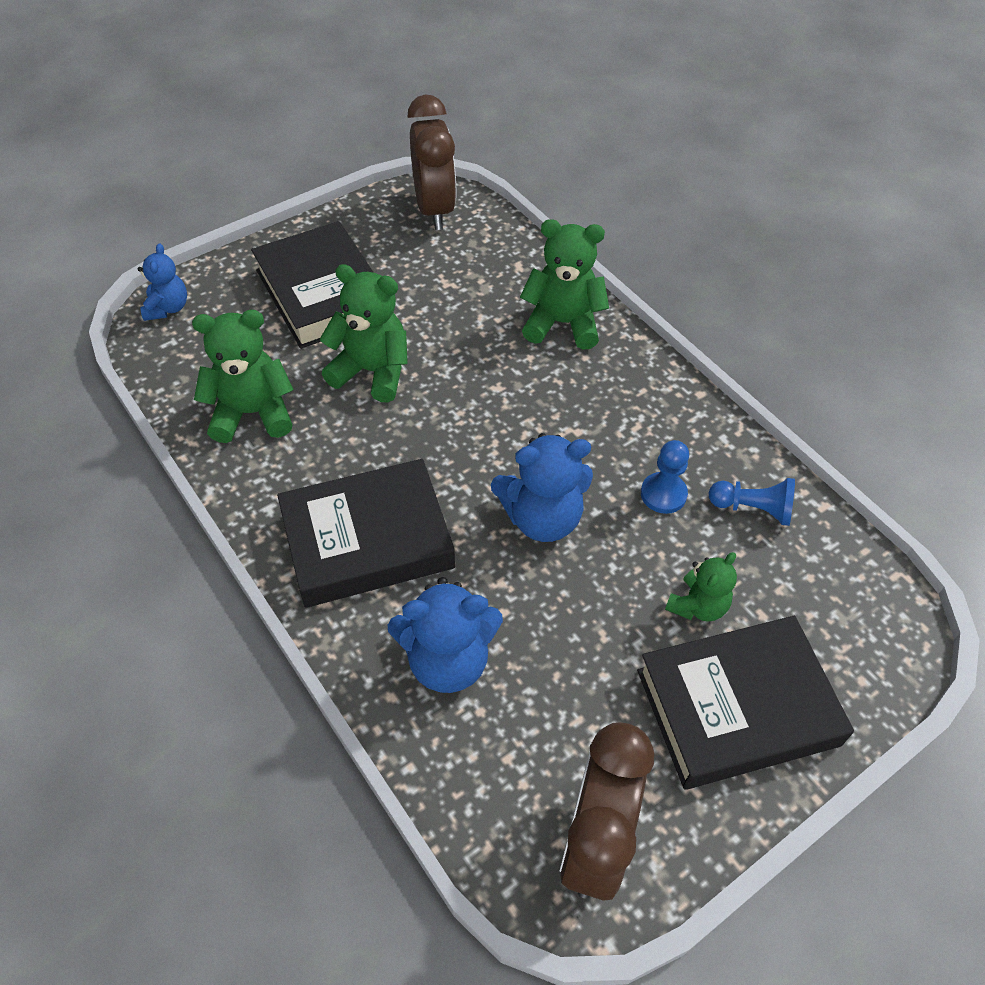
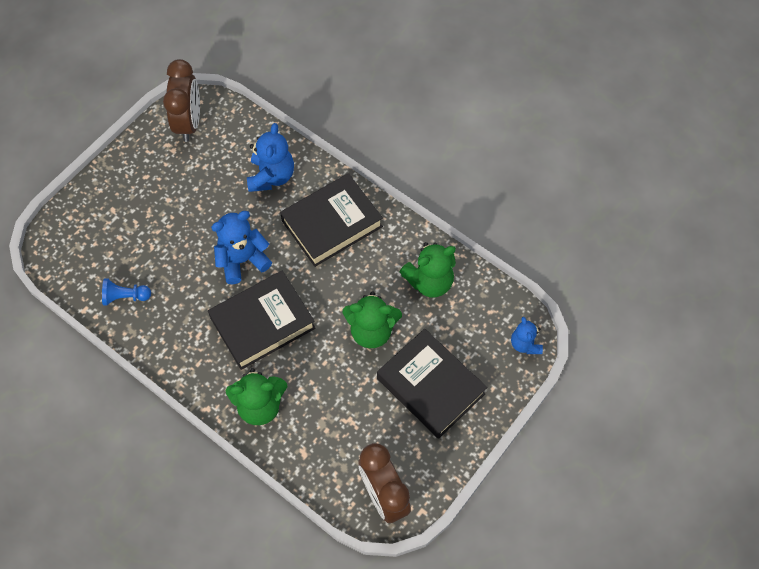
camera: 165 degrees right, 10 degrees up
blue teddy bear [388,577,503,693] -> blue teddy bear turned 120 degrees clockwise [247,123,294,192]
black book [637,616,854,790] -> black book moved to [208,271,316,370]
blue pawn [641,440,689,514] -> none
green teddy bear [665,552,737,622] -> none

